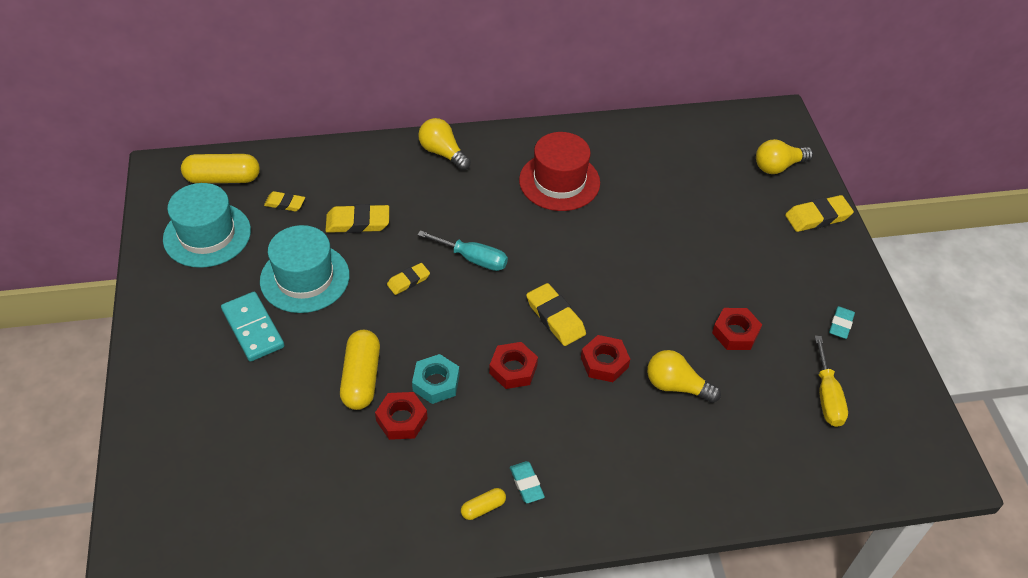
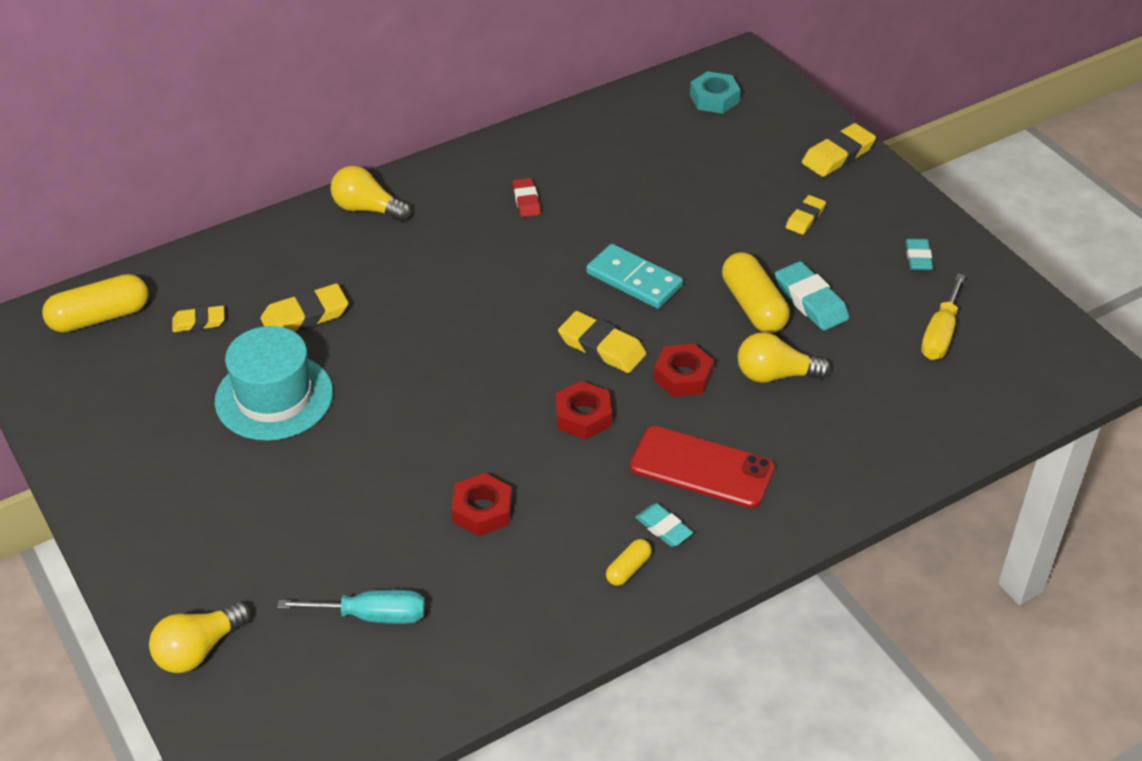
camera: 20 degrees left, 5 degrees down
turquoise hat [163,183,251,268] -> none
turquoise domino [221,292,284,362] -> turquoise domino moved to [586,244,683,309]
yellow capsule [340,330,380,410] -> yellow capsule moved to [722,252,790,333]
yellow eraser [387,263,430,295] -> yellow eraser moved to [786,195,826,235]
turquoise nut [412,354,459,404] -> turquoise nut moved to [690,71,741,114]
turquoise screwdriver [417,230,508,271] -> turquoise screwdriver moved to [277,590,425,624]
red hat [519,132,600,211] -> red eraser [512,178,541,217]
red nut [712,308,762,350] -> turquoise eraser [775,261,849,331]
yellow light bulb [756,139,813,174] -> yellow light bulb moved to [149,601,251,673]
yellow screwdriver [815,336,848,427] -> yellow screwdriver turned 45 degrees clockwise [921,273,966,360]
none -> red phone [630,426,775,508]

